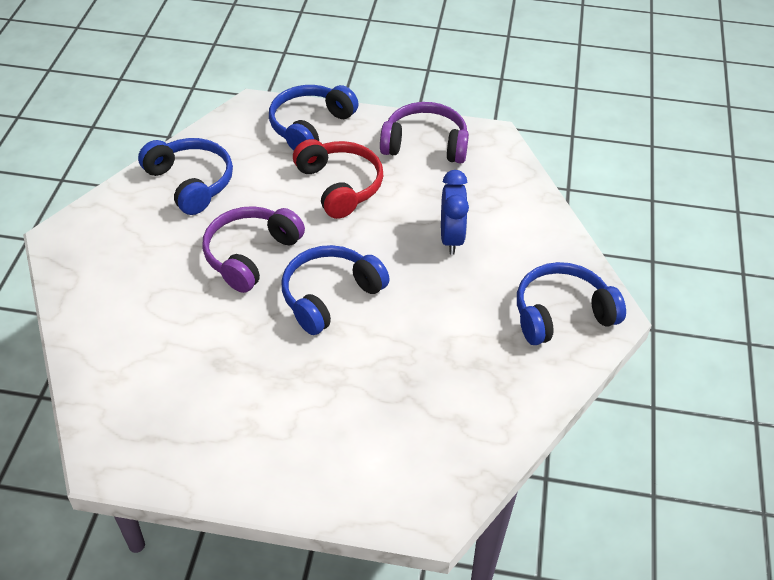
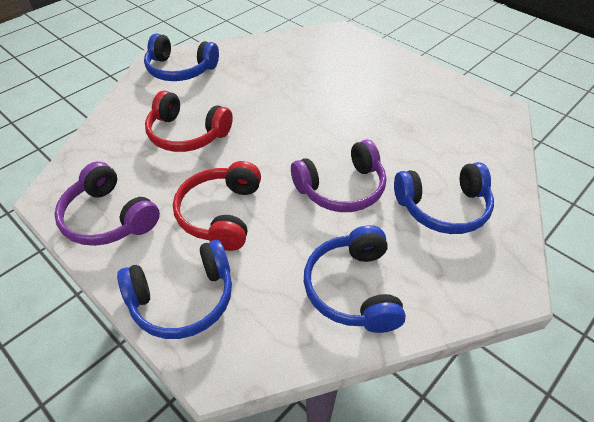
camera: 145 degrees left, 0 degrees up
blue headphones [282,245,390,335] -> blue headphones moved to [394,162,494,234]
blue clock [441,170,469,255] -> red headphones [145,91,233,152]

